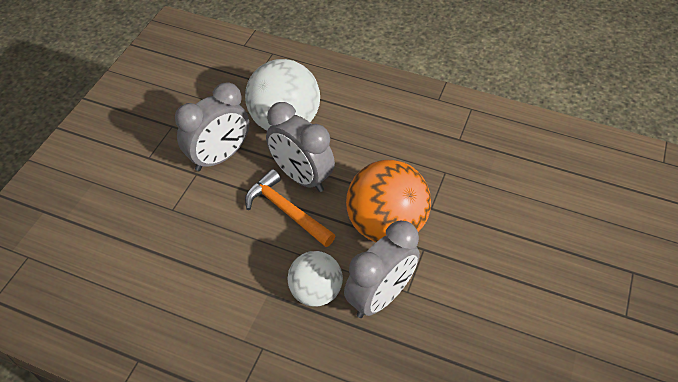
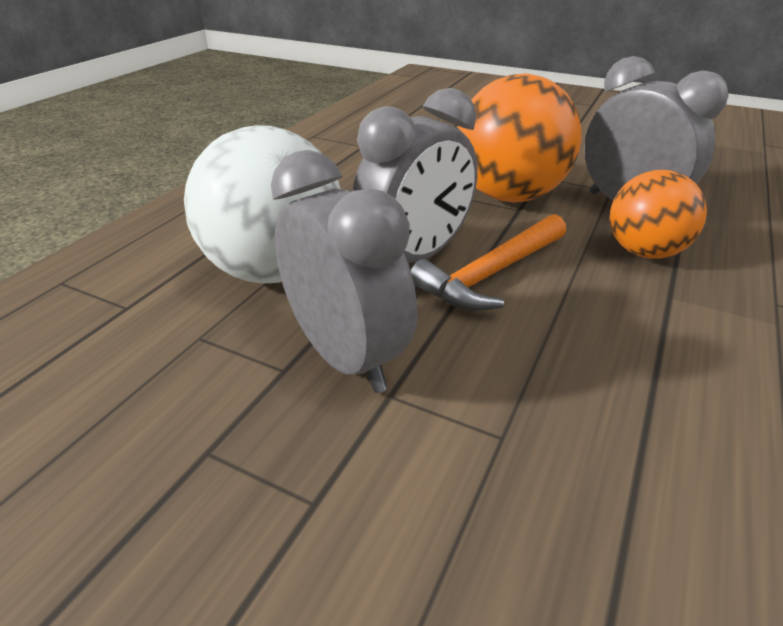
camera: 85 degrees left, 15 degrees down
white ball [287,251,343,307] -> orange ball [610,170,707,259]

